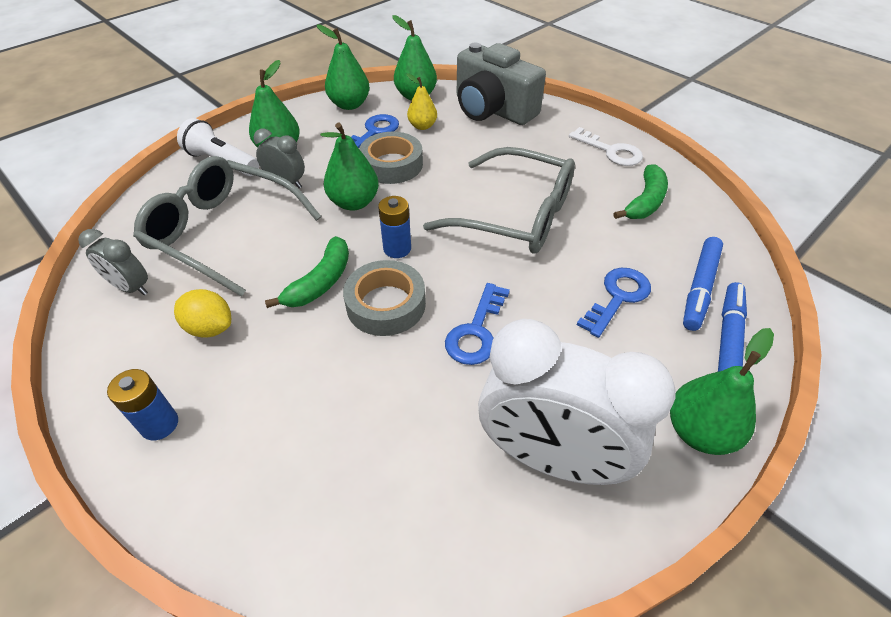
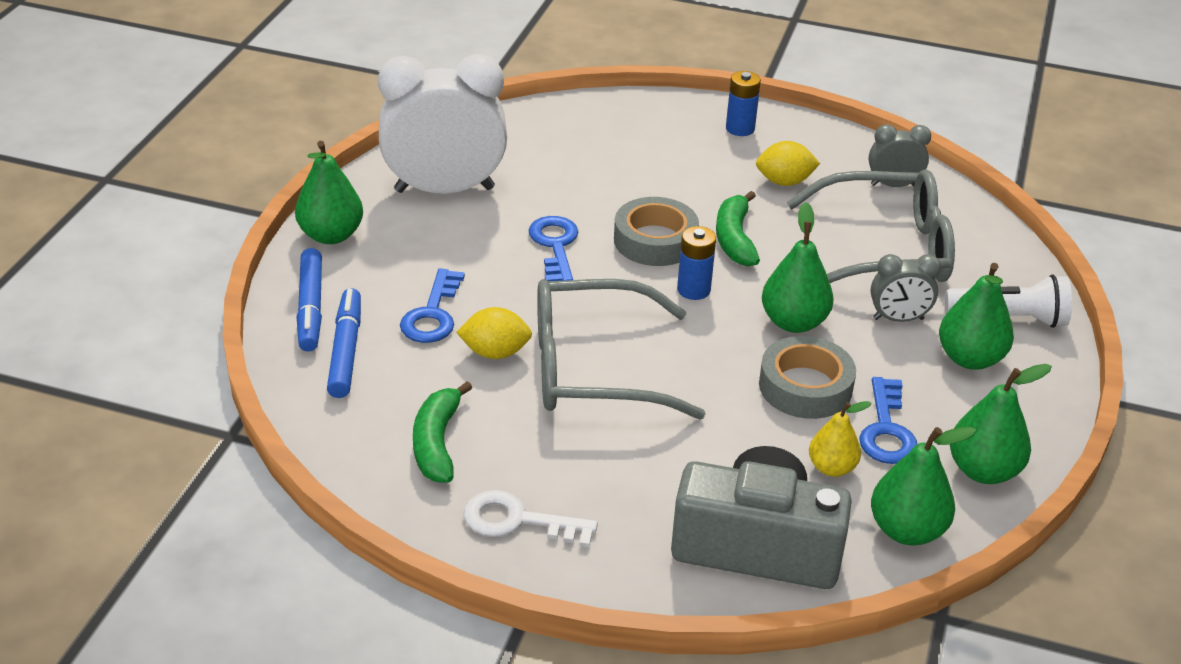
camera: 150 degrees right, 10 degrees down
none -> yellow lemon [456,307,532,359]

